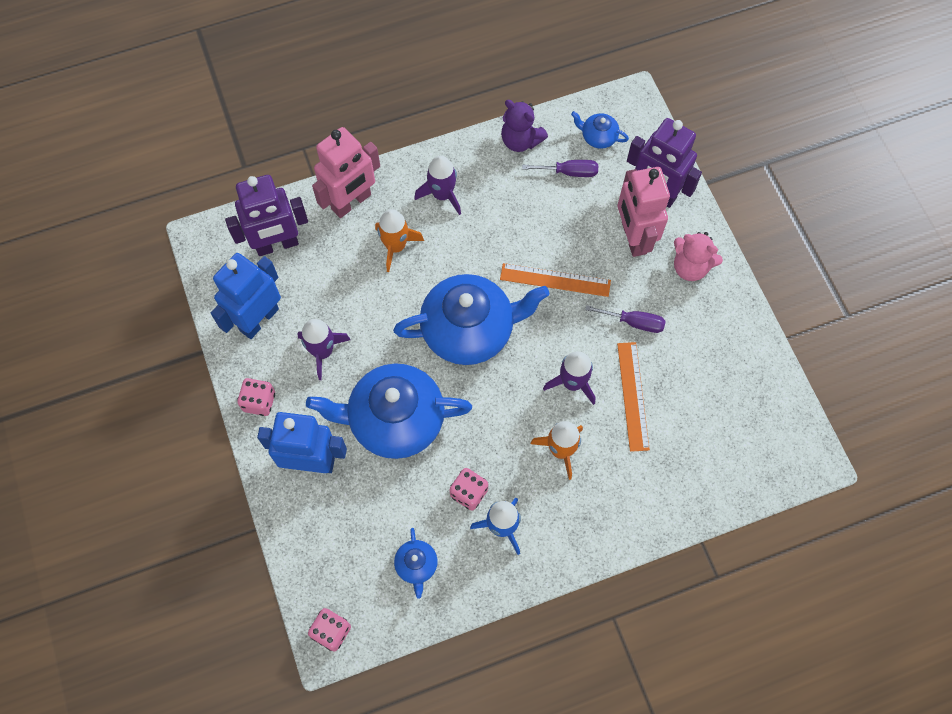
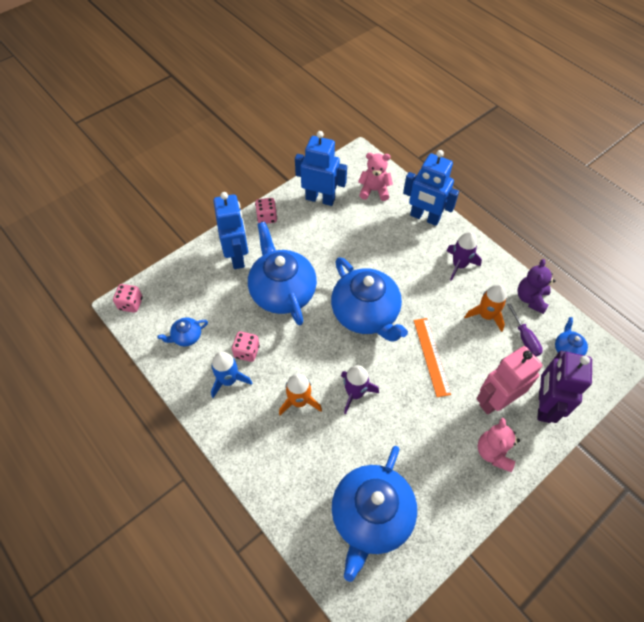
camera: 70 degrees right, 10 degrees down
purple robot [225,175,308,256] -> pink teddy bear [358,153,393,201]
purple rocket [297,319,351,380] -> none
pink robot [312,127,380,218] -> blue robot [403,150,459,226]
orange rocket [375,209,424,272] -> orange rocket moved to [464,284,507,332]
purple screwdriver [585,305,665,333] -> none
orange ruler [617,342,650,452] -> none
none -> blue teapot [332,446,417,582]

